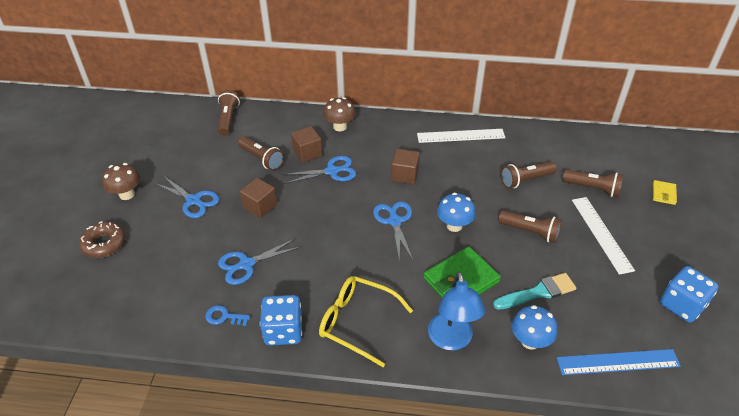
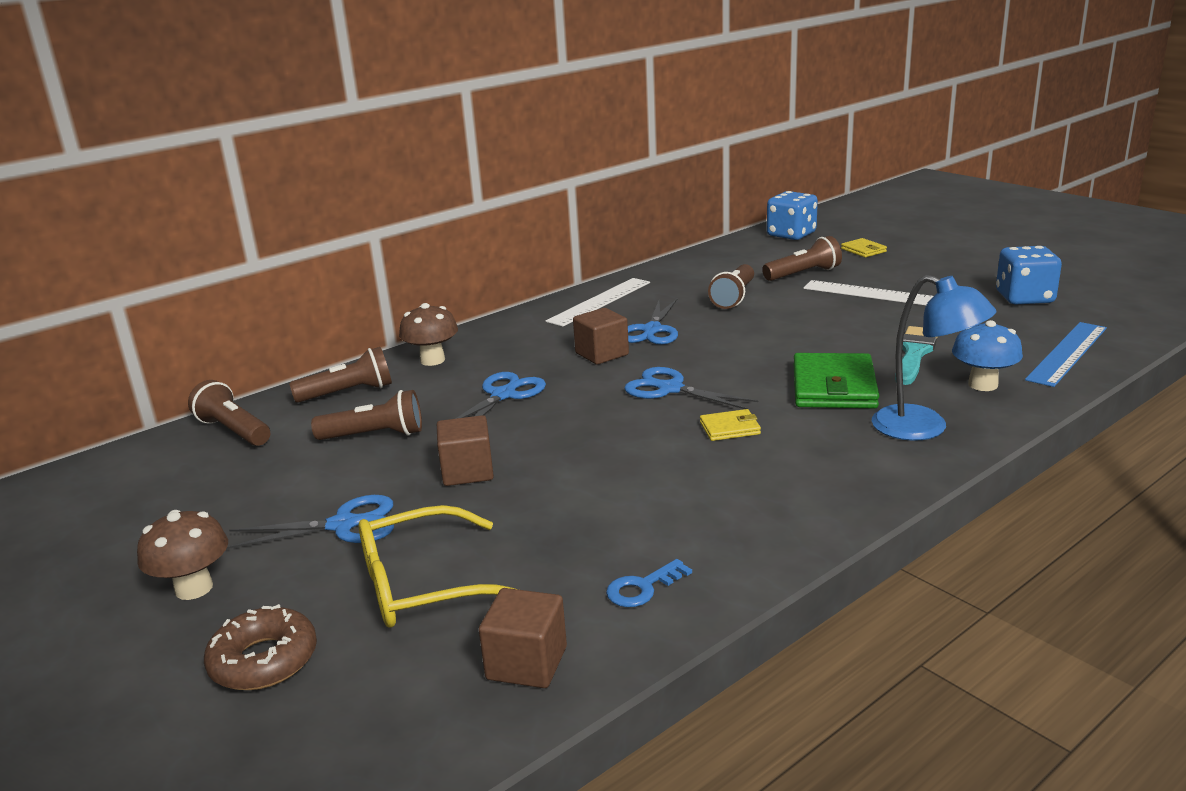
camera: 45 degrees left, 20 degrees down
blue scissors [218,238,301,285] -> blue scissors moved to [628,298,678,345]
blue dice [260,295,302,345] -> blue dice moved to [767,191,818,240]
brown cube [291,126,323,163] -> brown cube moved to [479,588,567,688]
yellow glasses [319,276,413,367] -> yellow glasses moved to [359,505,519,628]
blue mushroom [437,193,476,232] -> none
brown flashlight [498,210,562,243] -> brown flashlight moved to [289,347,392,403]
none -> yellow wallet [700,409,761,441]

